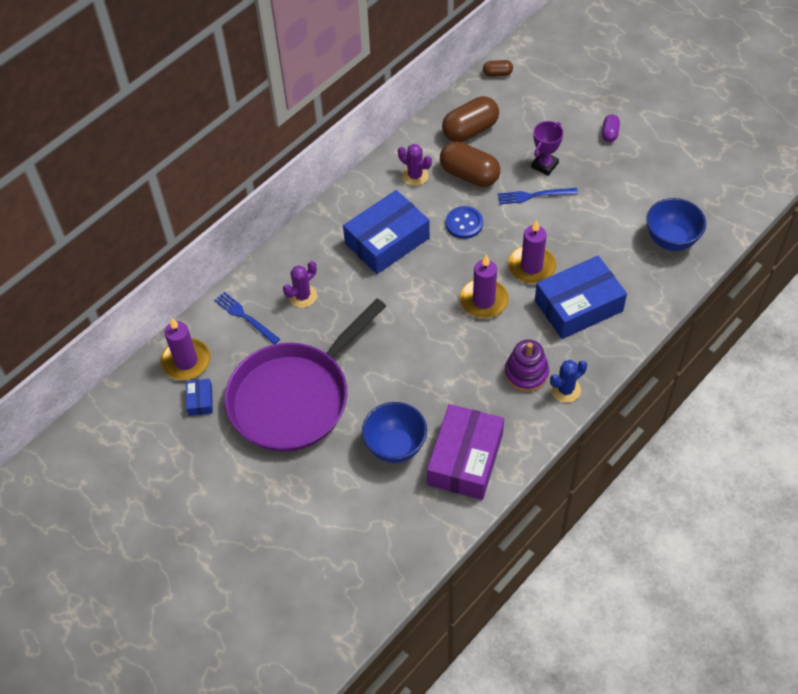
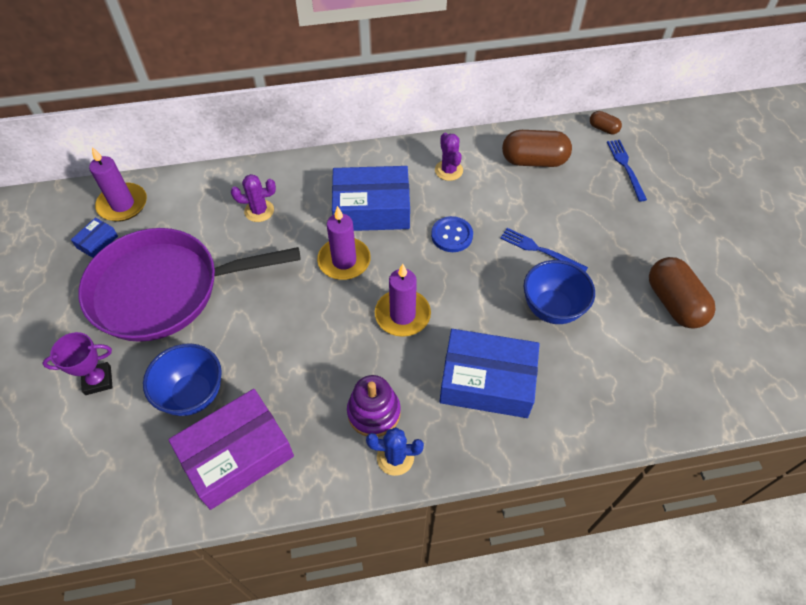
camera: 35 degrees right, 0 degrees up
blue fork [214,292,280,344] -> blue fork moved to [607,140,647,201]
brown capsule [440,142,500,187] -> brown capsule moved to [649,257,716,329]
purple candle [508,220,556,284] -> purple candle moved to [317,206,371,280]
purple trophy [531,121,563,176] -> purple trophy moved to [42,332,113,395]
purple capsule [602,114,620,142] -> none
blue bowl [646,198,706,251] -> blue bowl moved to [524,260,595,324]

